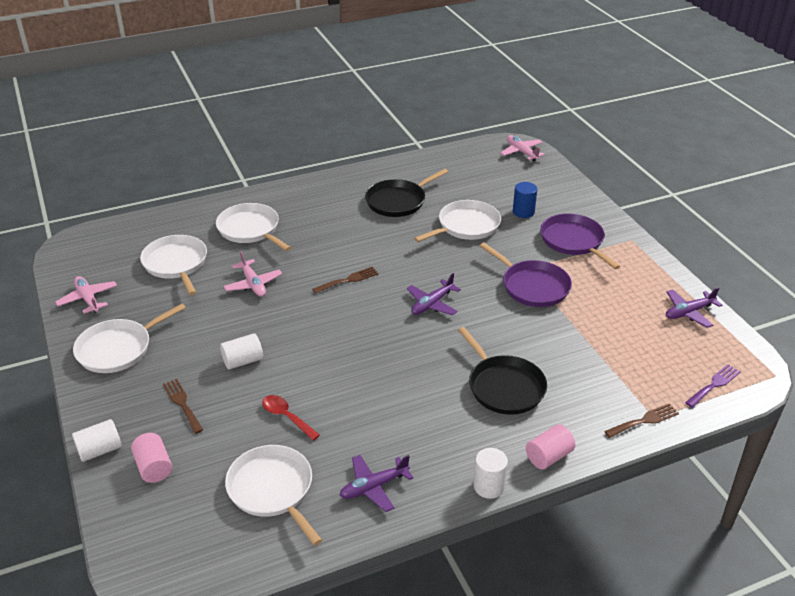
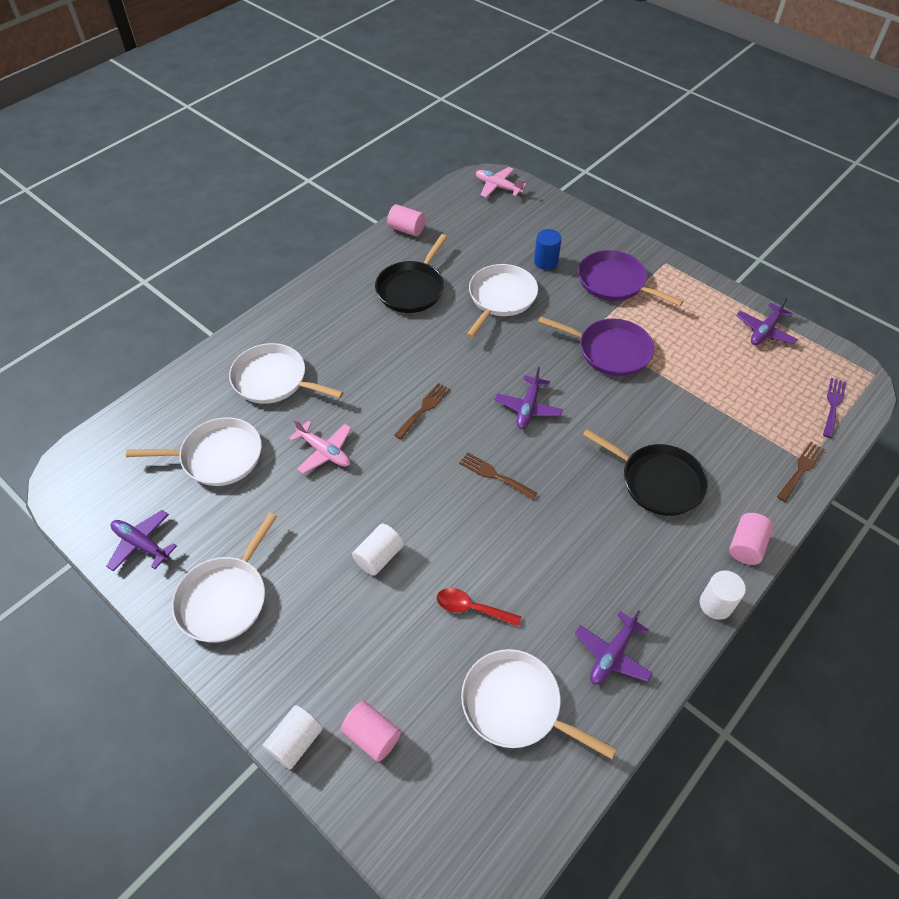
camera: 25 degrees left, 15 degrees up
pink plane [55,276,117,314] -> purple plane [106,510,177,572]
white pan [140,235,207,295] -> white pan turned 135 degrees clockwise [126,417,262,486]
brown fork [163,379,203,434] -> brown fork moved to [459,452,537,500]
none -> pink cylinder [387,204,425,236]

